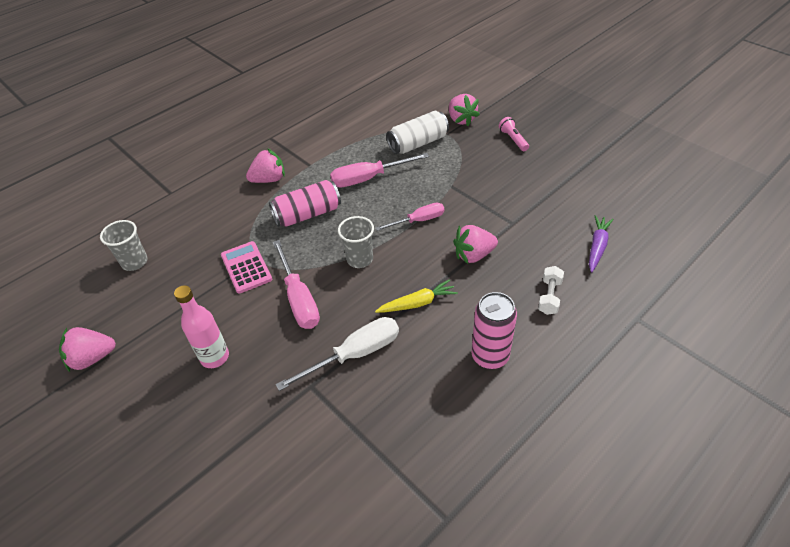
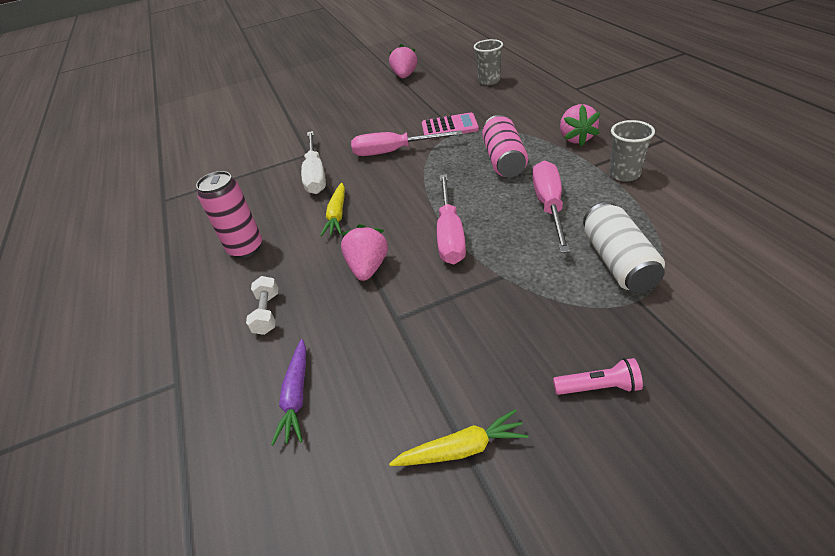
camera: 115 degrees right, 5 degrees down
pink bottle [174,285,229,368] -> none
grey cup [338,216,374,268] -> grey cup moved to [609,120,655,182]
pink screwdriver [376,203,444,231] -> pink screwdriver [437,174,466,264], size x1.51
pink strawberry [449,94,480,126] -> none
white dumbbell [538,266,564,315] -> white dumbbell turned 45 degrees clockwise [246,276,278,335]
purple carrot [589,215,613,272] -> purple carrot turned 45 degrees clockwise [271,339,306,446]
none -> yellow carrot [389,409,529,466]

